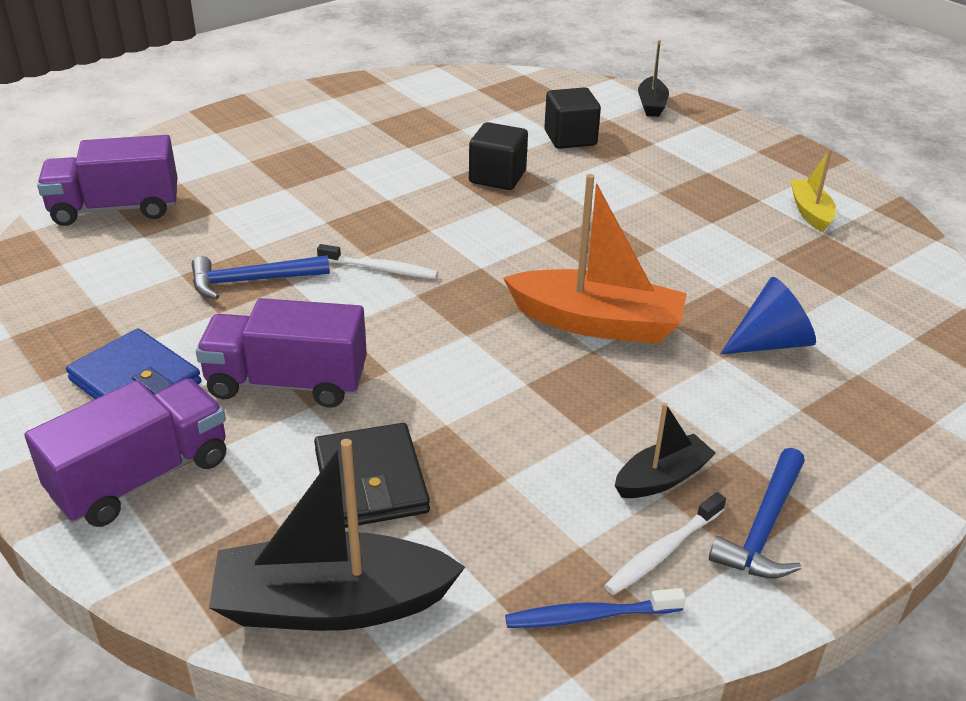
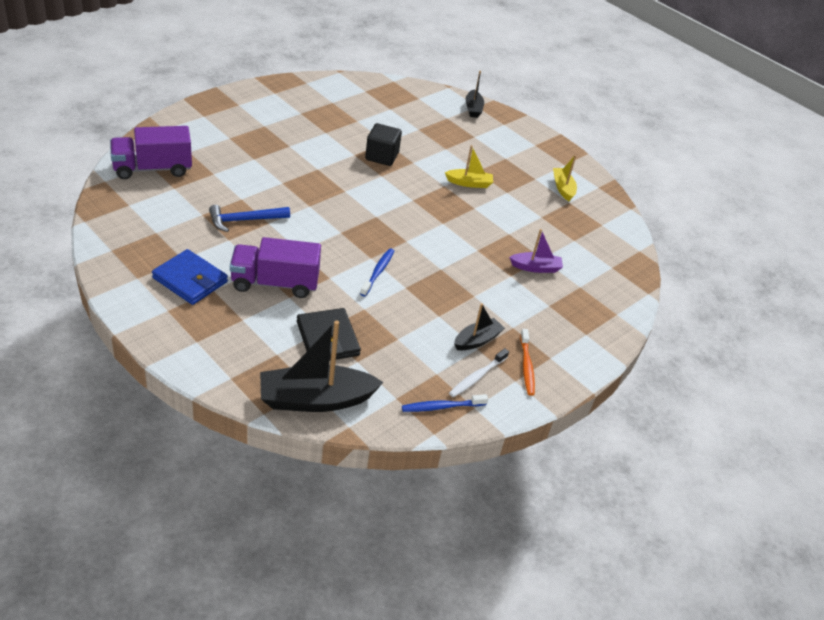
camera: 10 degrees left, 5 degrees up
purple truck [25,378,226,527] -> none
white toothbrush [317,244,438,279] -> none
orange boat [503,174,687,344] -> none
black cube [544,87,601,149] -> none
blue hammer [709,448,805,579] -> orange toothbrush [520,329,535,396]
blue cone [720,277,816,354] -> purple boat [509,229,563,273]
none -> blue toothbrush [360,248,394,297]
none -> yellow boat [445,145,493,188]

